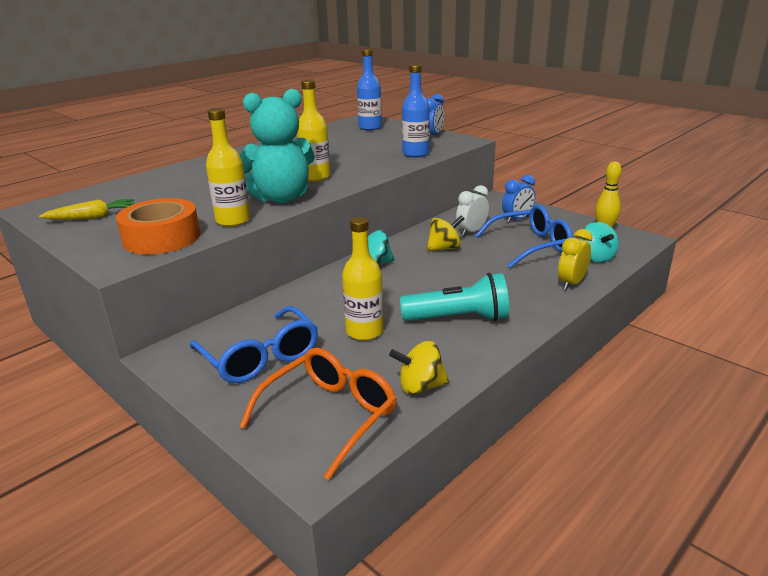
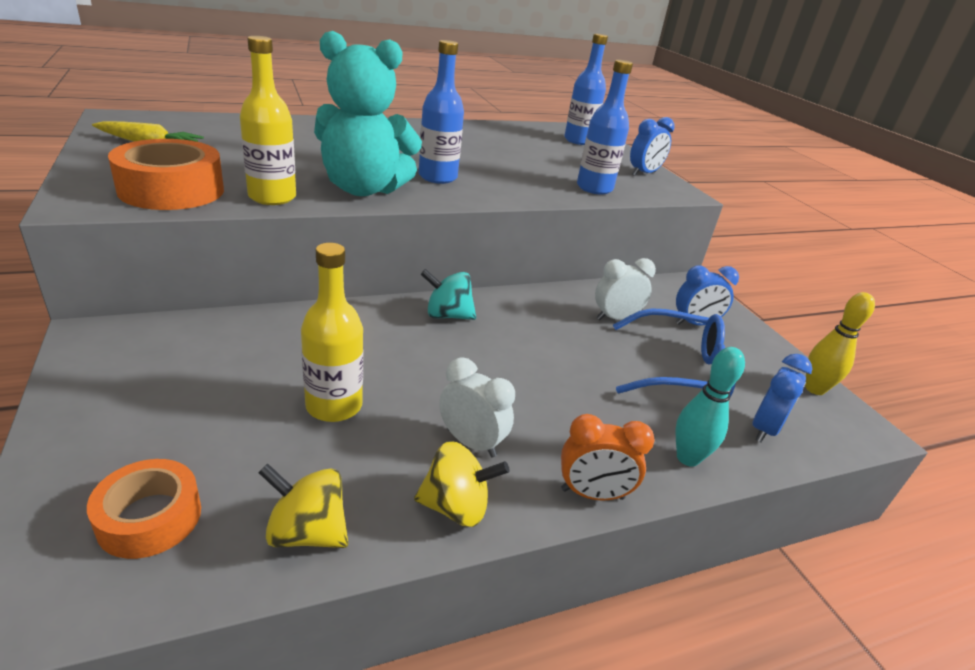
camera: 20 degrees right, 5 degrees up
blue glasses [190,306,318,383] -> none
orange glasses [239,348,397,480] -> orange tape [87,459,201,559]
yellow bottle [297,79,331,181] -> blue bottle [419,40,464,184]
turquoise flashlight [400,273,509,321] -> white clock [439,357,515,457]
yellow spinning top [427,215,465,251] -> yellow spinning top moved to [414,441,510,527]
yellow clock [558,229,593,290] -> turquoise bowling pin [676,347,745,467]
turquoise spinning top [579,222,619,262] -> blue clock [753,354,812,443]
none -> orange clock [561,414,654,500]

